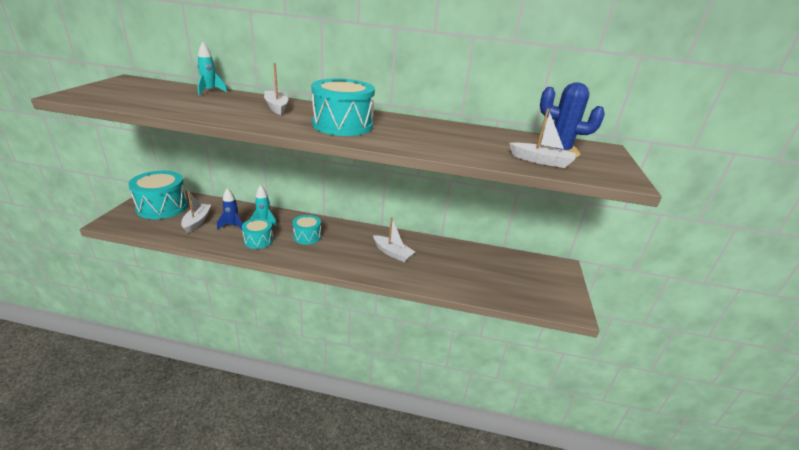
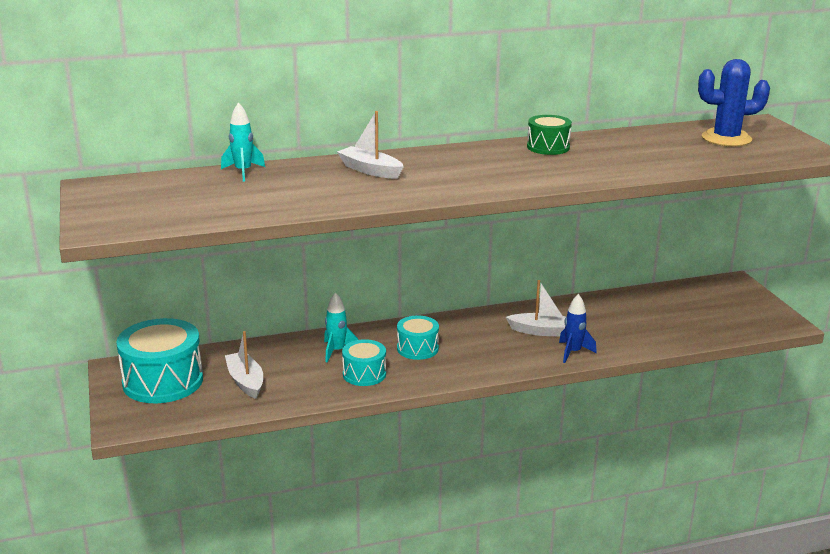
camera: 25 degrees left, 5 degrees down
blue rocket [217,188,243,230] -> blue rocket moved to [559,294,597,363]
turquoise drum [311,78,375,136] -> none
white boat [509,108,575,168] -> none
none -> green drum [527,115,572,155]

